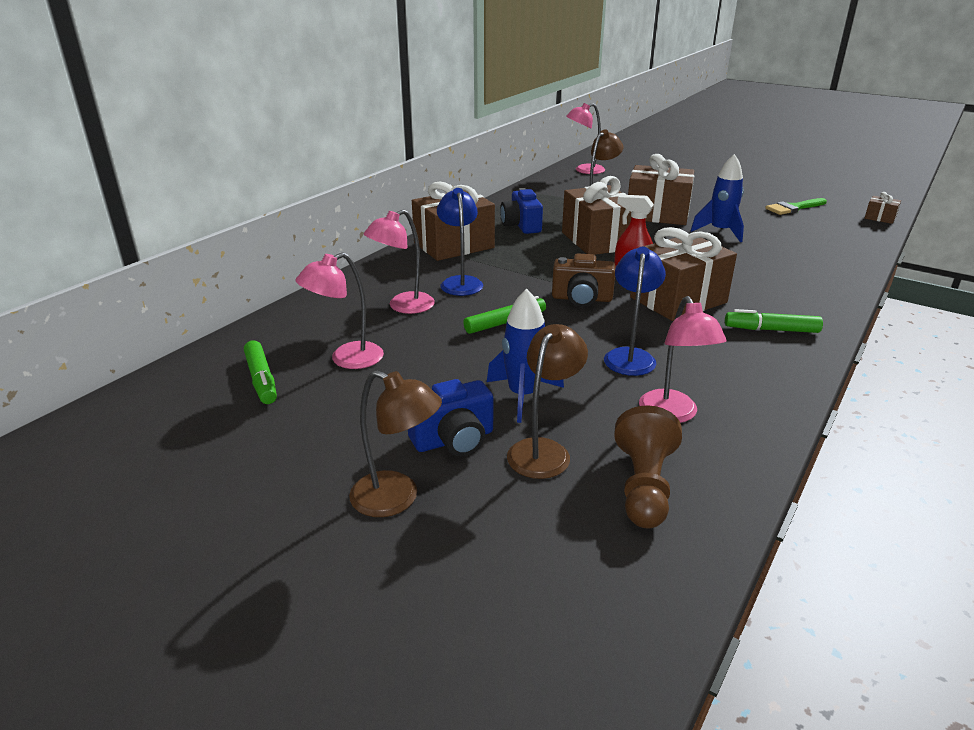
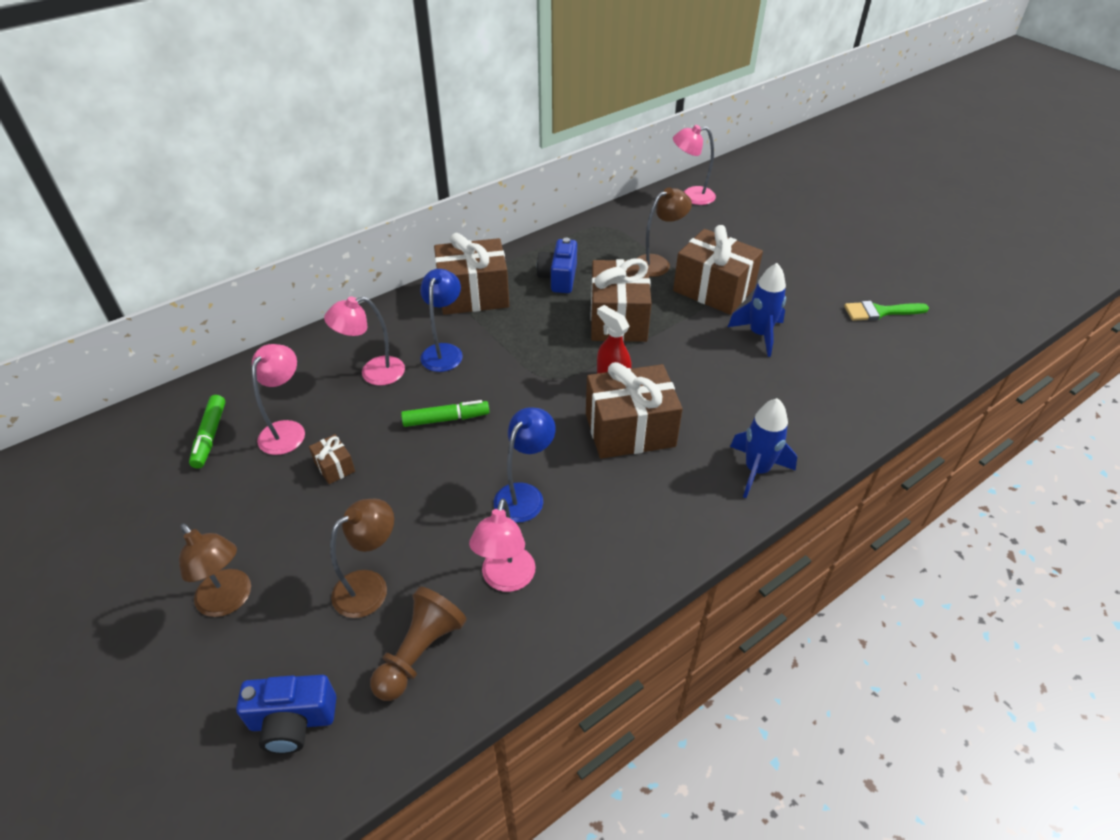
camera: 20 degrees right, 15 degrees up
pink lamp [296,252,384,369] -> pink lamp turned 120 degrees clockwise [252,344,305,455]
blue camera [408,379,493,456] -> blue camera moved to [236,675,336,754]
blue rocket [487,289,564,423] -> blue rocket moved to [730,398,797,498]
brown camera [552,253,615,307] -> none
green marker [725,309,823,333] -> none
brown gift [865,192,901,224] -> brown gift moved to [309,434,355,484]

